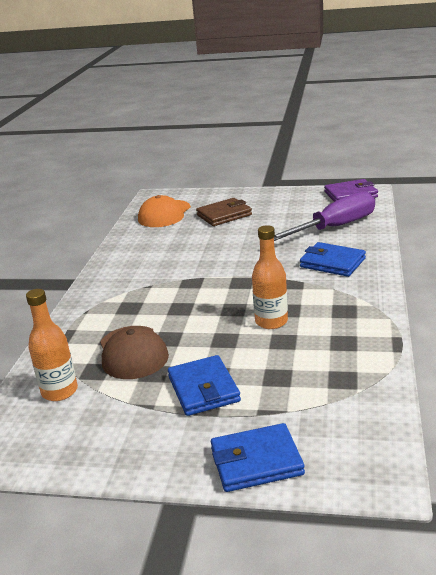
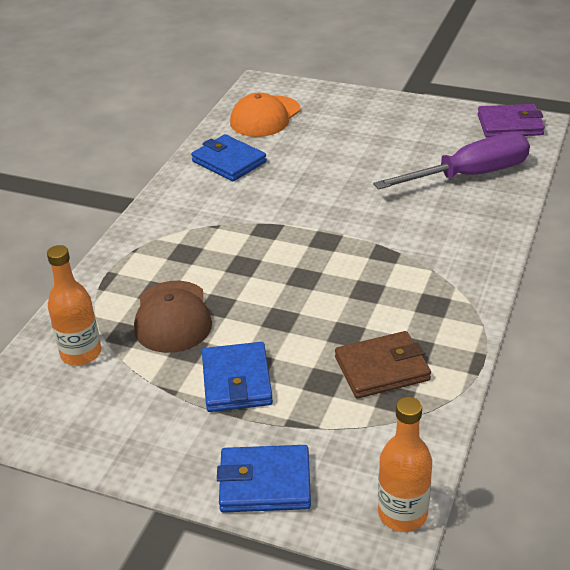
camera: 10 degrees right, 10 degrees up
brown wallet [196,198,252,226] -> brown wallet moved to [335,331,431,399]
orange bottle [252,225,288,329] -> orange bottle moved to [378,397,432,532]
blue wallet [300,242,366,277] -> blue wallet moved to [191,134,267,181]

